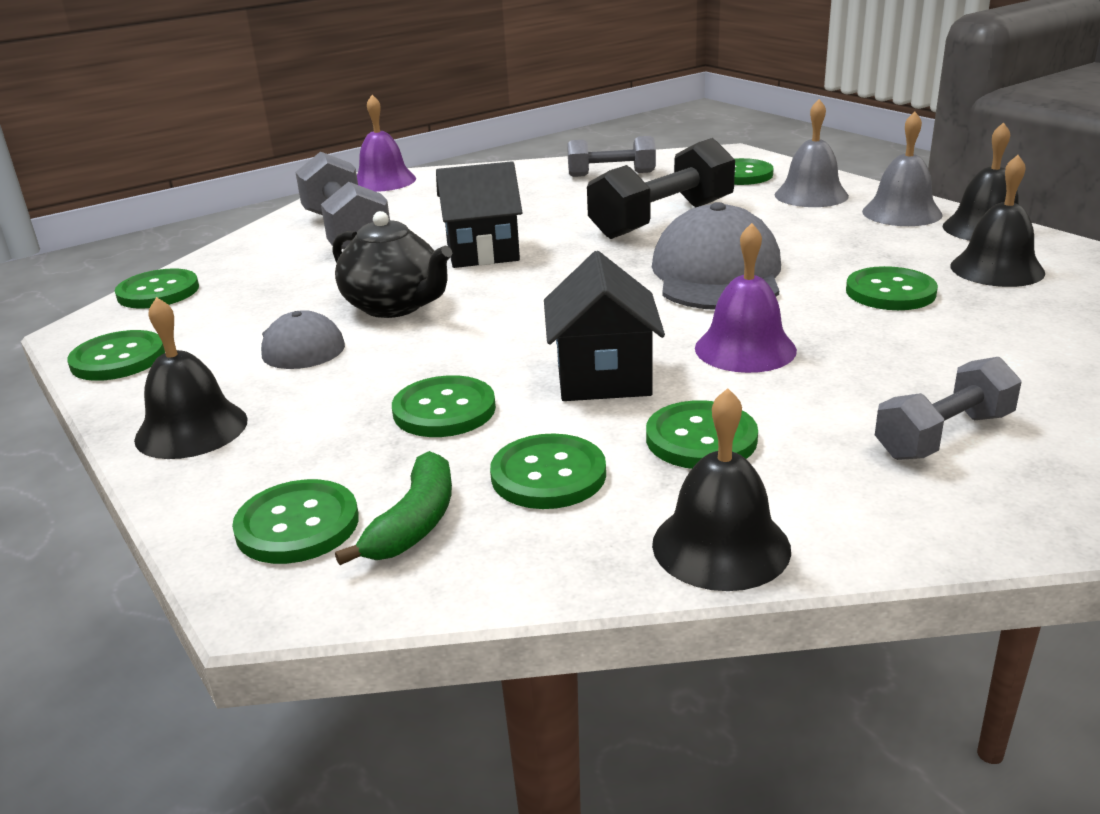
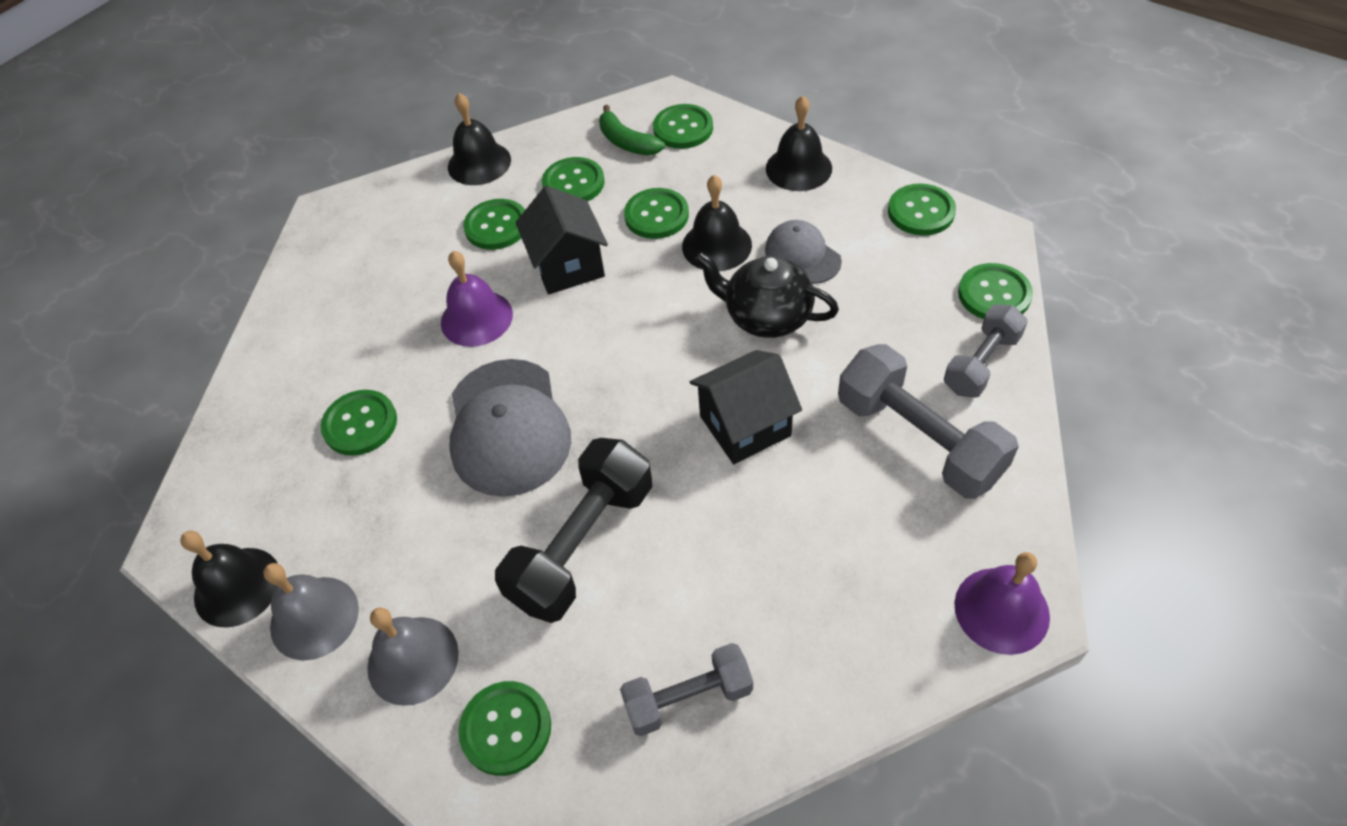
camera: 165 degrees right, 25 degrees up
green banana [335,451,452,565] -> green banana turned 45 degrees counterclockwise [599,105,665,156]
grey dumbbell [875,357,1022,460] -> grey dumbbell moved to [944,305,1028,398]
black bell [951,155,1045,287] -> black bell moved to [682,175,752,271]

